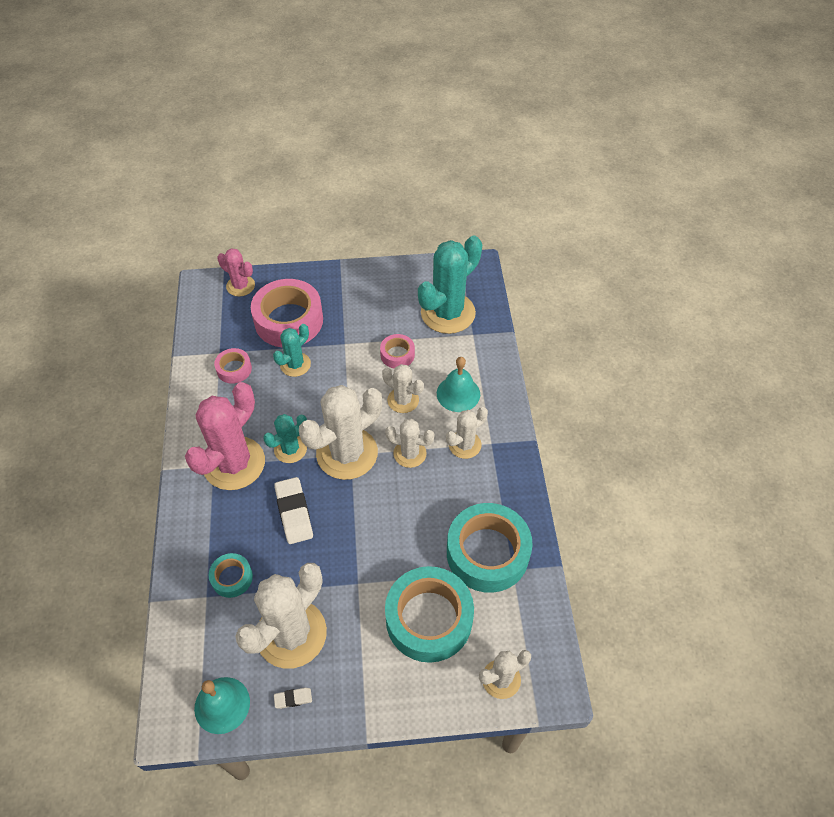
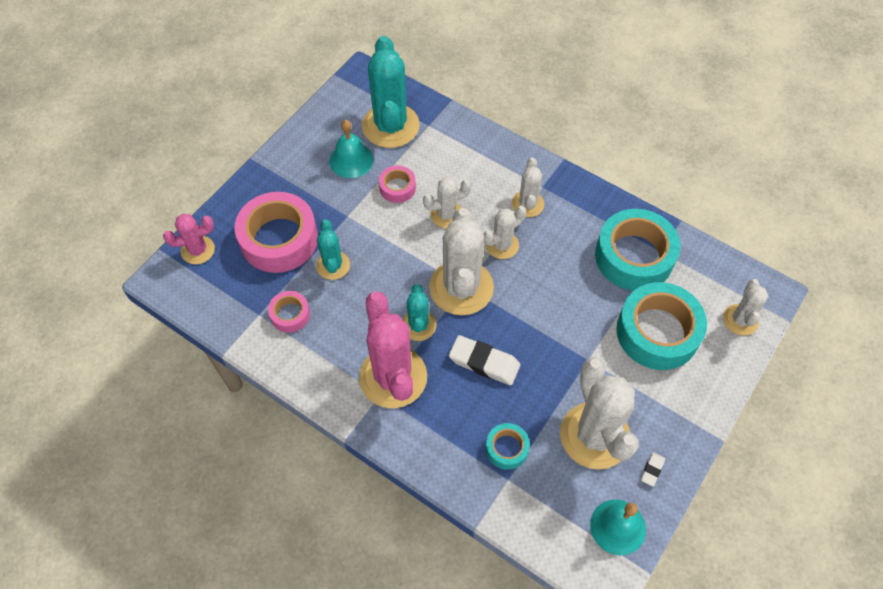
camera: 50 degrees left, 5 degrees up
turquoise bell [437,357,480,412] -> turquoise bell moved to [329,120,374,178]

